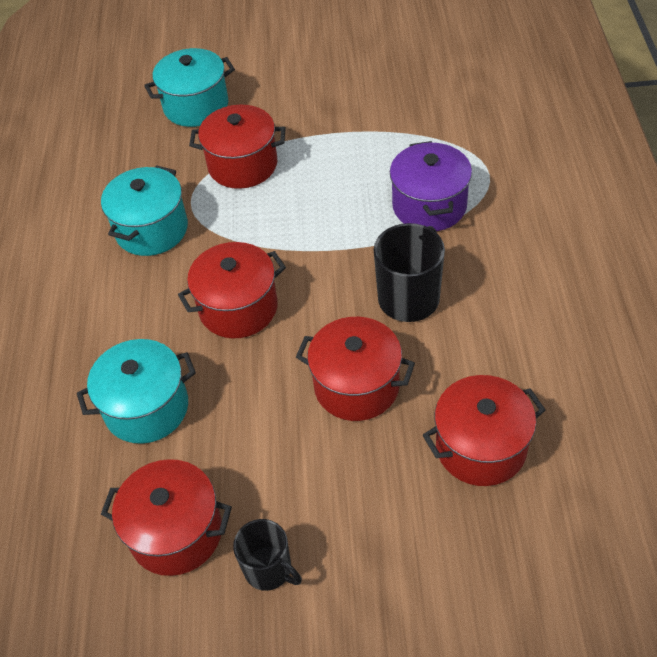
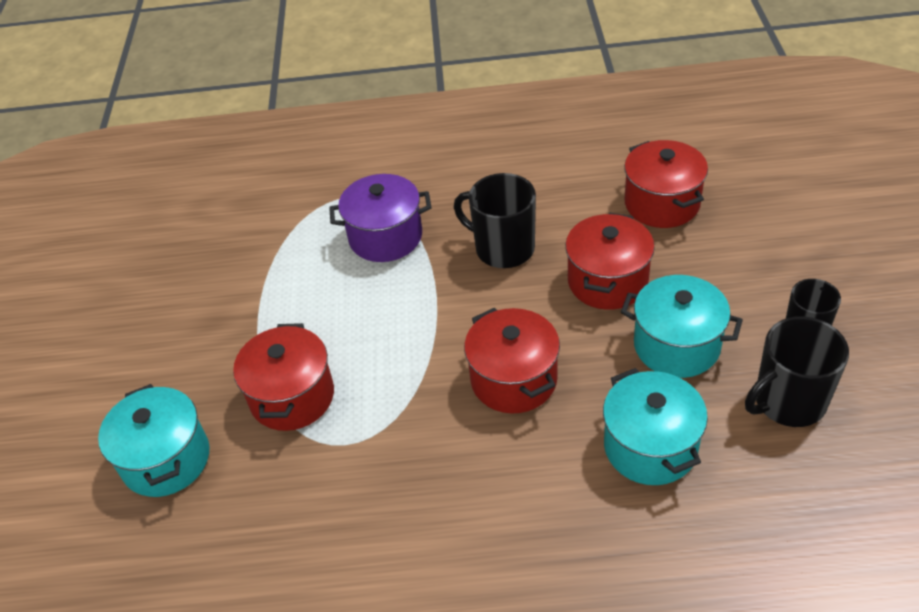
camera: 90 degrees left, 5 degrees down
turquoise pot [101,165,188,256] -> turquoise pot moved to [621,275,743,378]
red pot [101,459,232,576] -> black mug [745,316,849,427]

